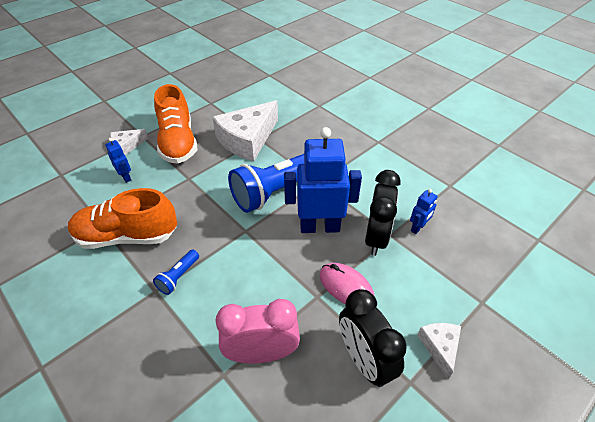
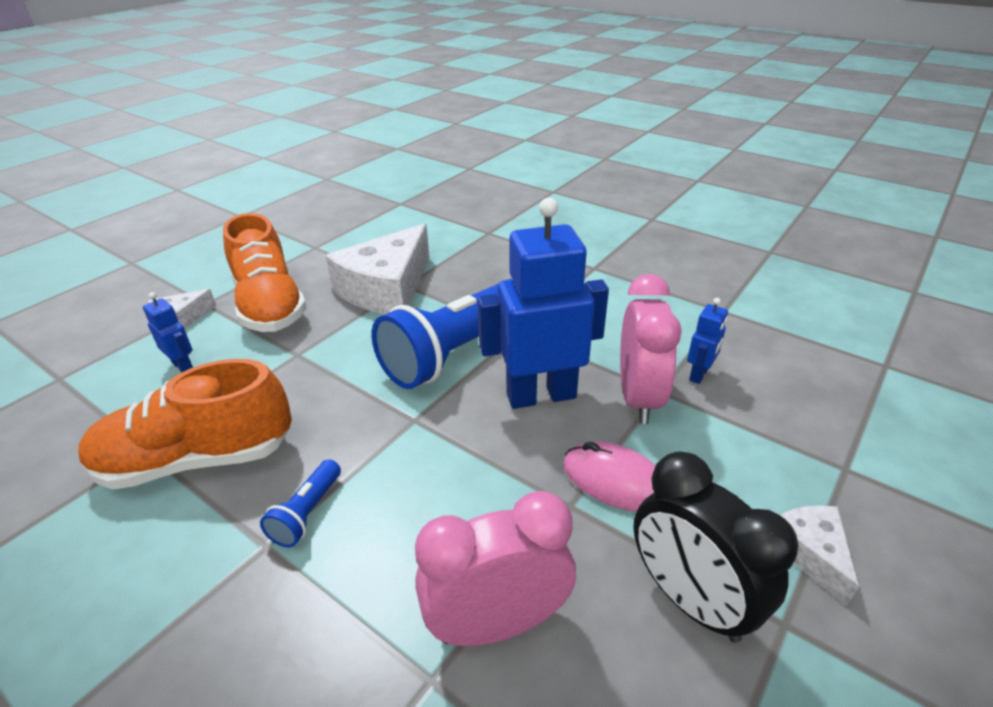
camera: 10 degrees left, 10 degrees down
black clock [365,170,401,256] -> pink clock [620,274,682,424]

